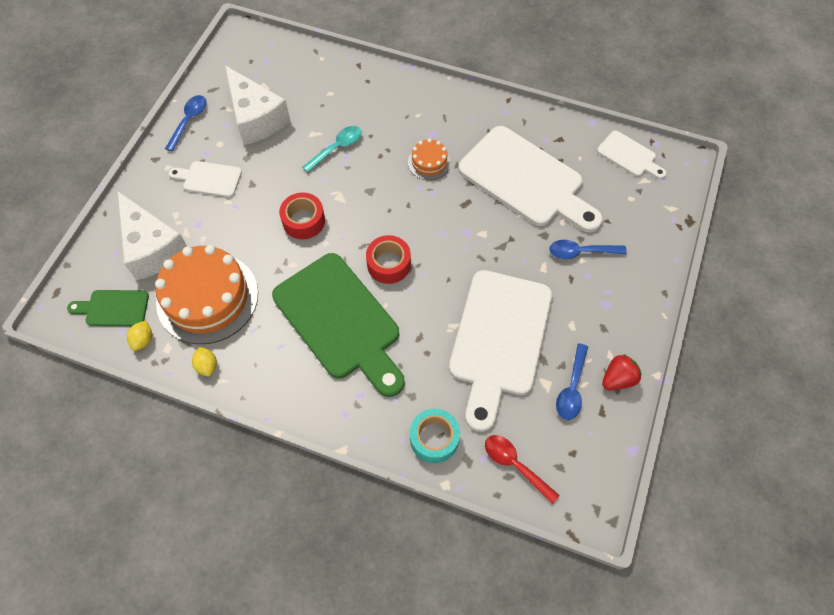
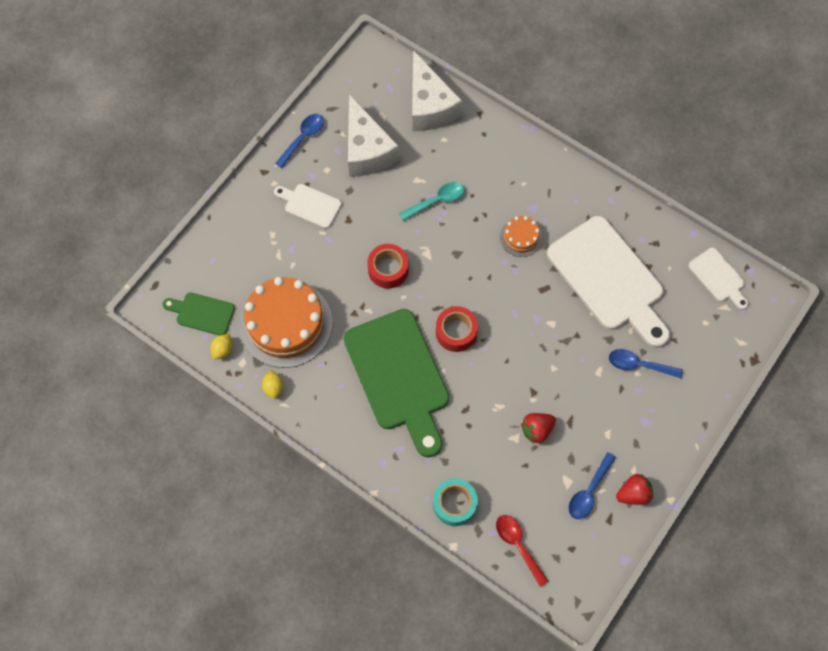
camera: 15 degrees right, 5 degrees up
white cheese [118,192,188,280] -> white cheese moved to [412,50,462,132]
white cutting board [449,270,552,432] -> red strawberry [521,413,556,443]

